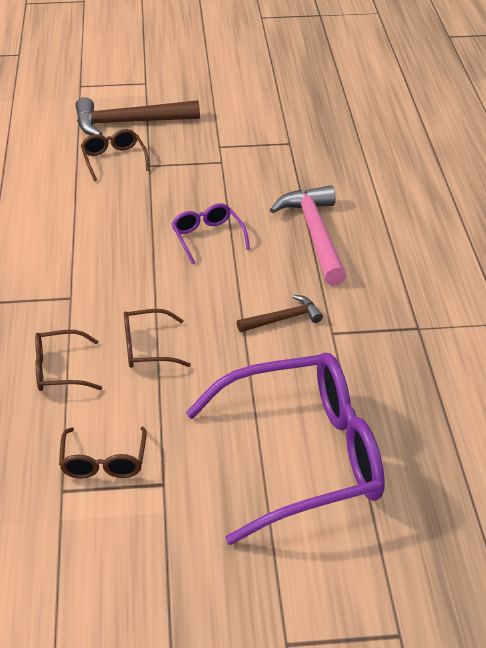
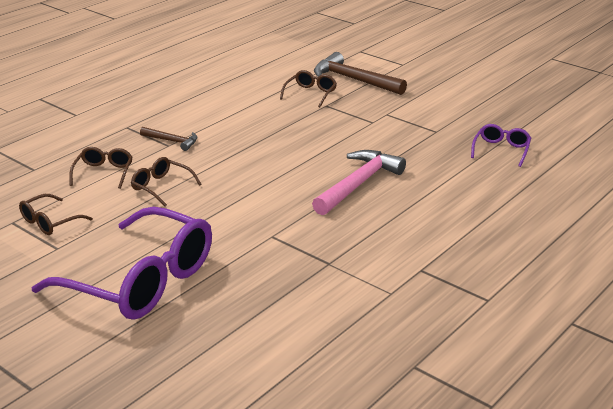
camera: 45 degrees right, 10 degrees down
brown glasses [35,330,102,391] -> brown glasses turned 60 degrees clockwise [69,147,133,189]
purple glasses [172,203,250,264] -> purple glasses moved to [471,124,531,167]
brown hammer [237,295,323,332] -> brown hammer moved to [140,127,198,151]

